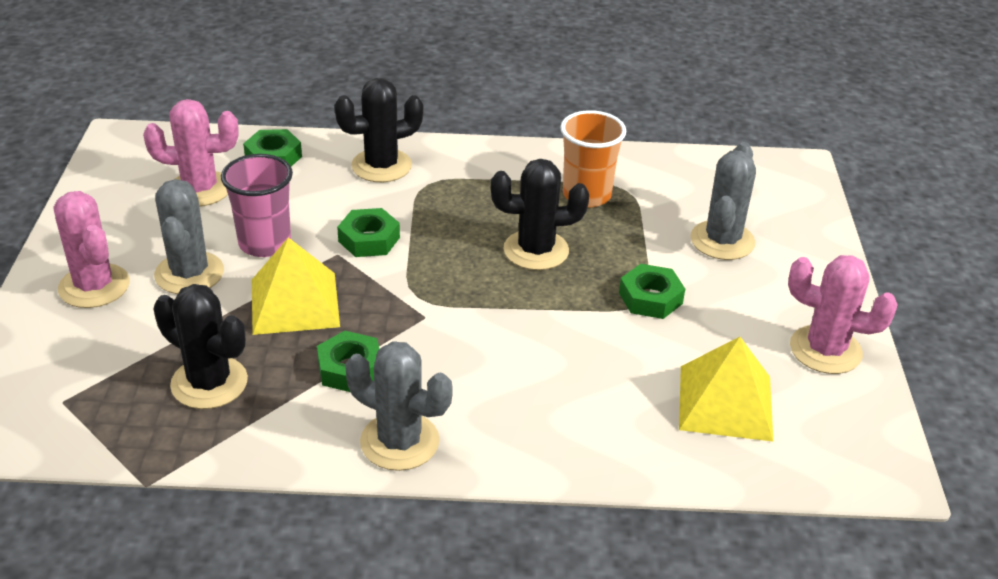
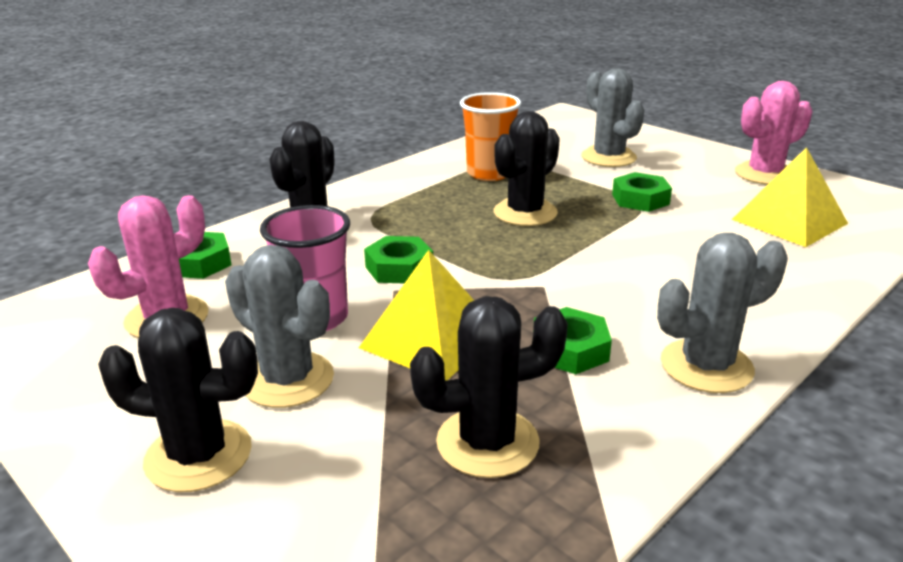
camera: 45 degrees left, 10 degrees down
pink cactus [53,191,130,308] -> black cactus [98,308,258,492]

